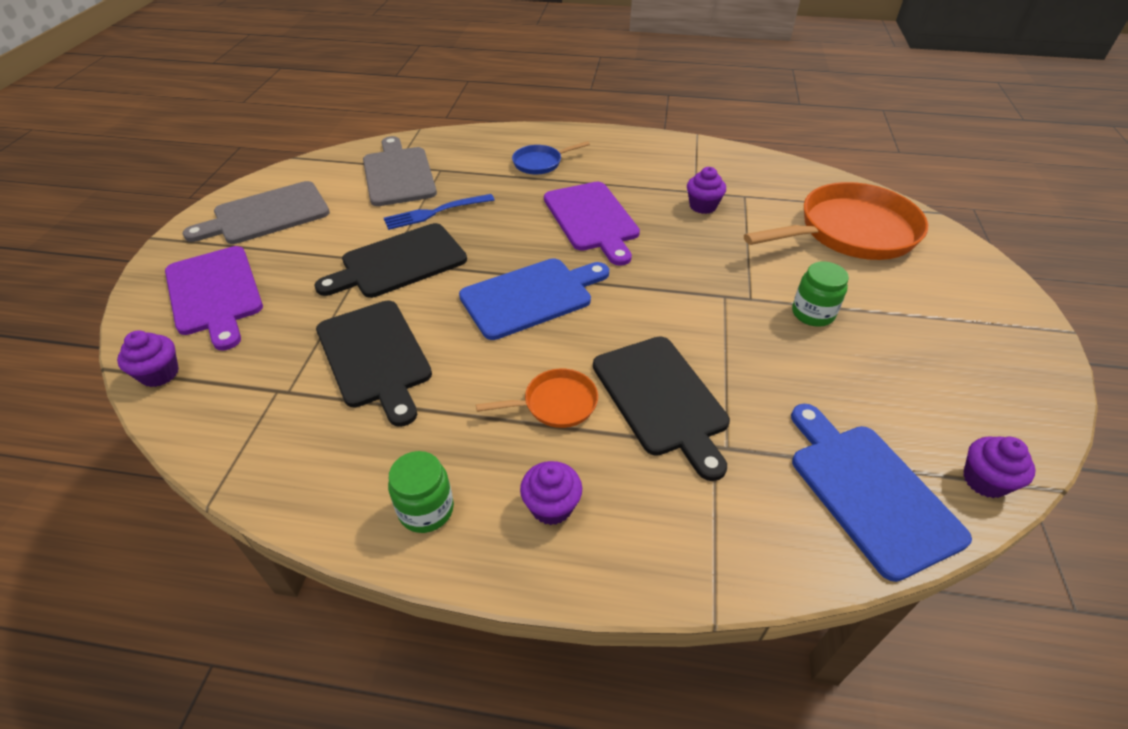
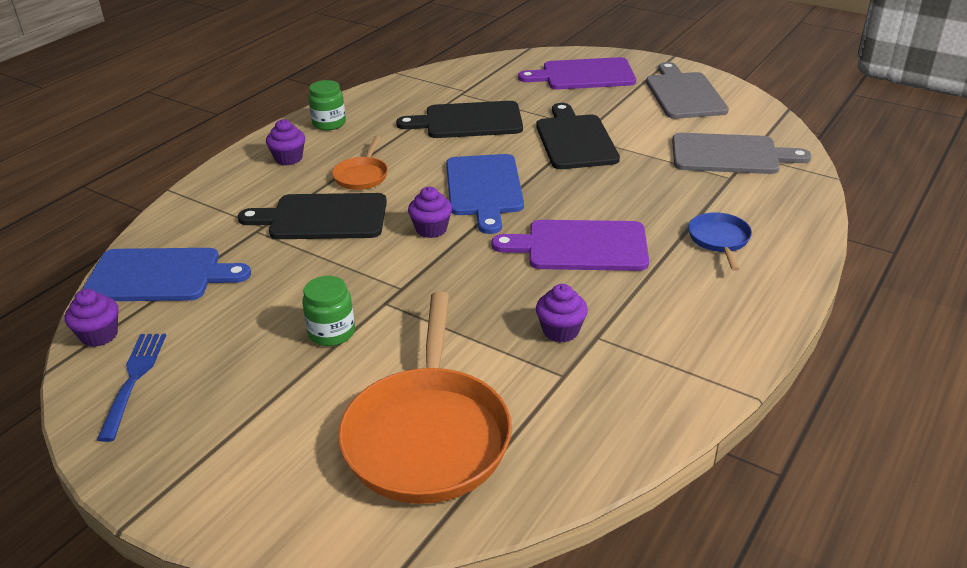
camera: 115 degrees right, 10 degrees down
purple cupcake [117,331,179,387] -> purple cupcake moved to [408,187,452,238]
blue fork [384,194,494,230] -> blue fork moved to [97,334,166,442]

